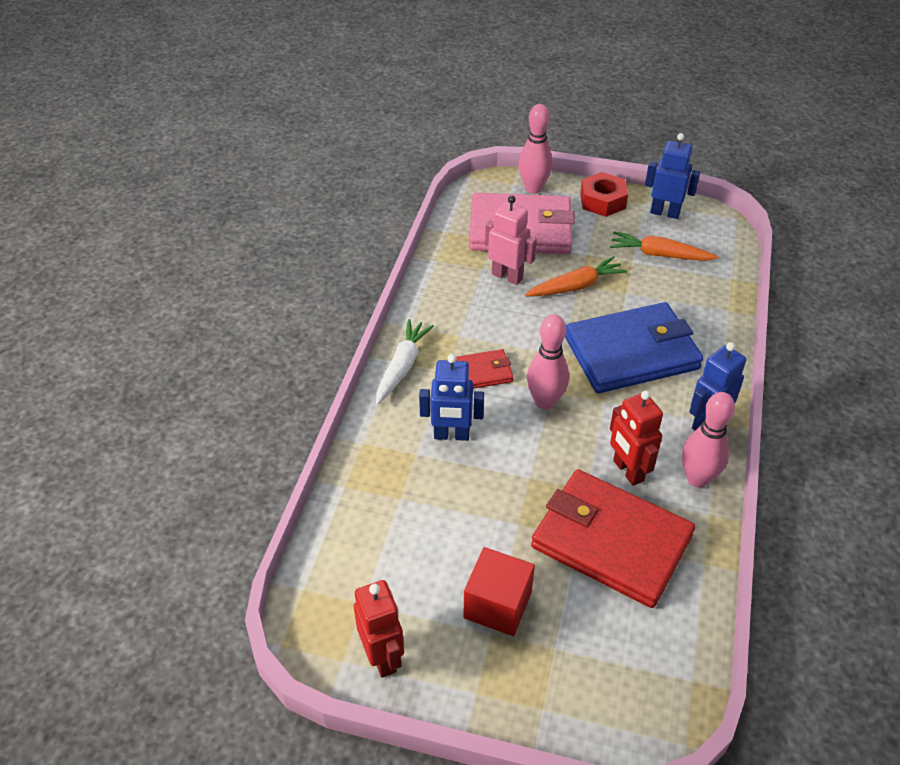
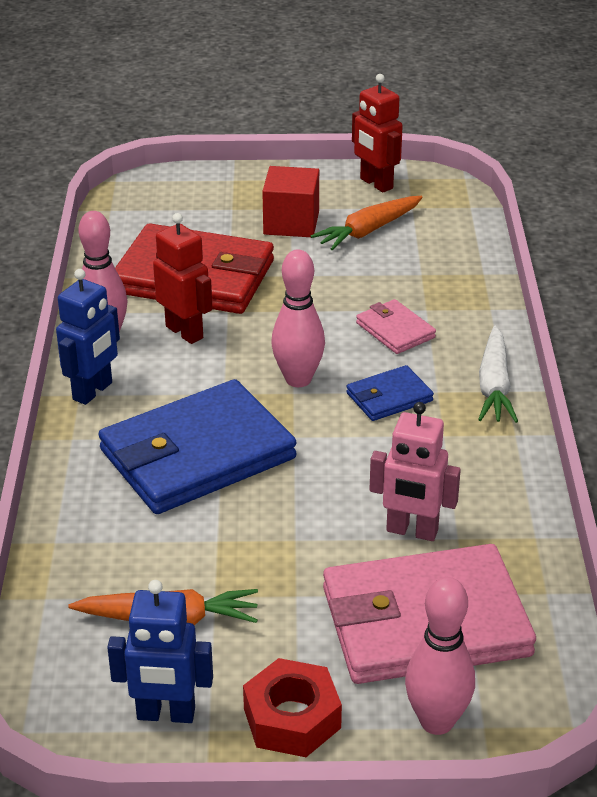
camera: 165 degrees right, 10 degrees down
blue robot [419,354,484,441] -> pink wallet [356,299,436,354]
red wallet [456,349,513,389] -> blue wallet [346,365,434,421]
orange carrot [525,256,627,297] -> orange carrot moved to [311,196,423,250]

